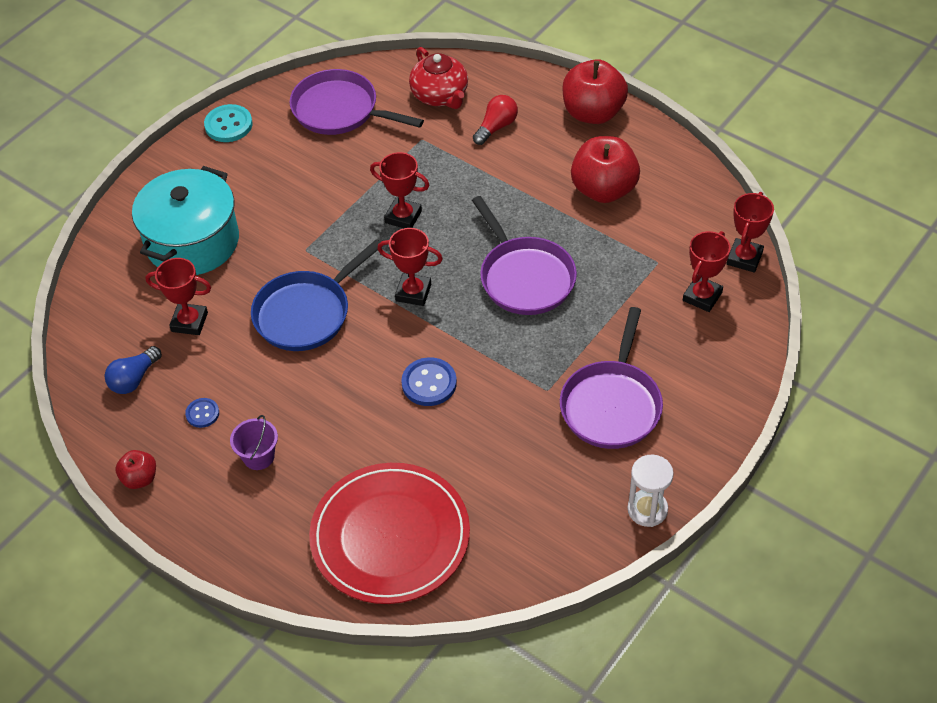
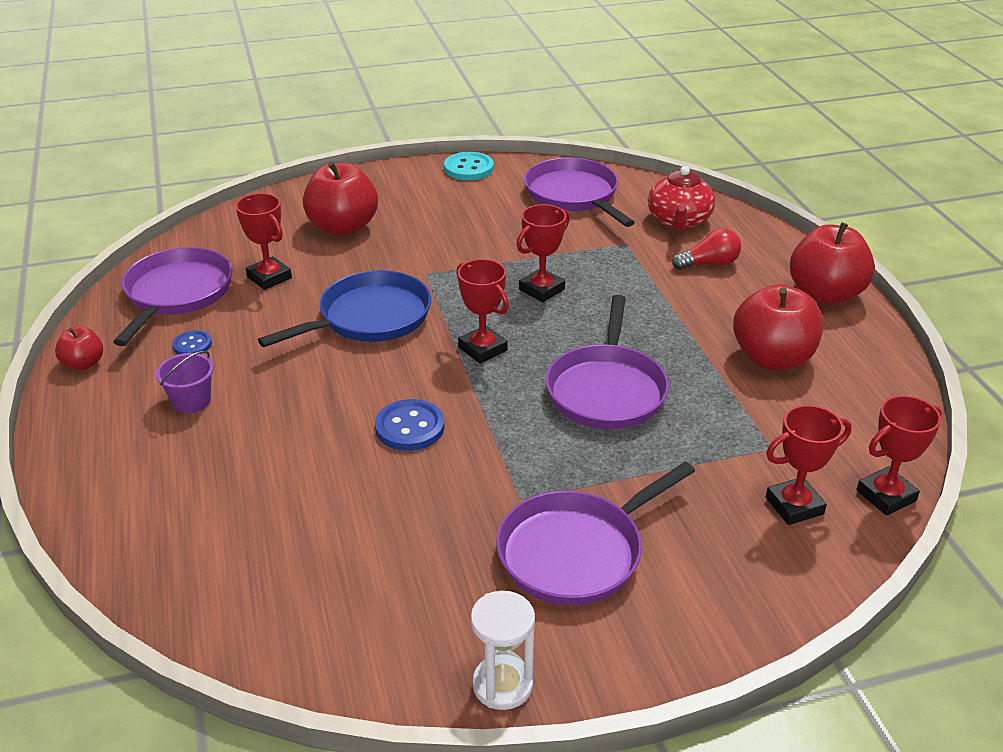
camera: 35 degrees right, 15 degrees down
blue light bulb [105,346,162,394] -> purple pan [113,247,232,346]
turquoise pot [132,166,239,275] -> red apple [303,161,378,236]
blue pan [251,239,380,351] -> blue pan turned 150 degrees clockwise [258,270,431,347]
red plate [309,463,470,604] -> none
red trophy [370,152,430,228] -> red trophy turned 75 degrees clockwise [516,204,570,302]

